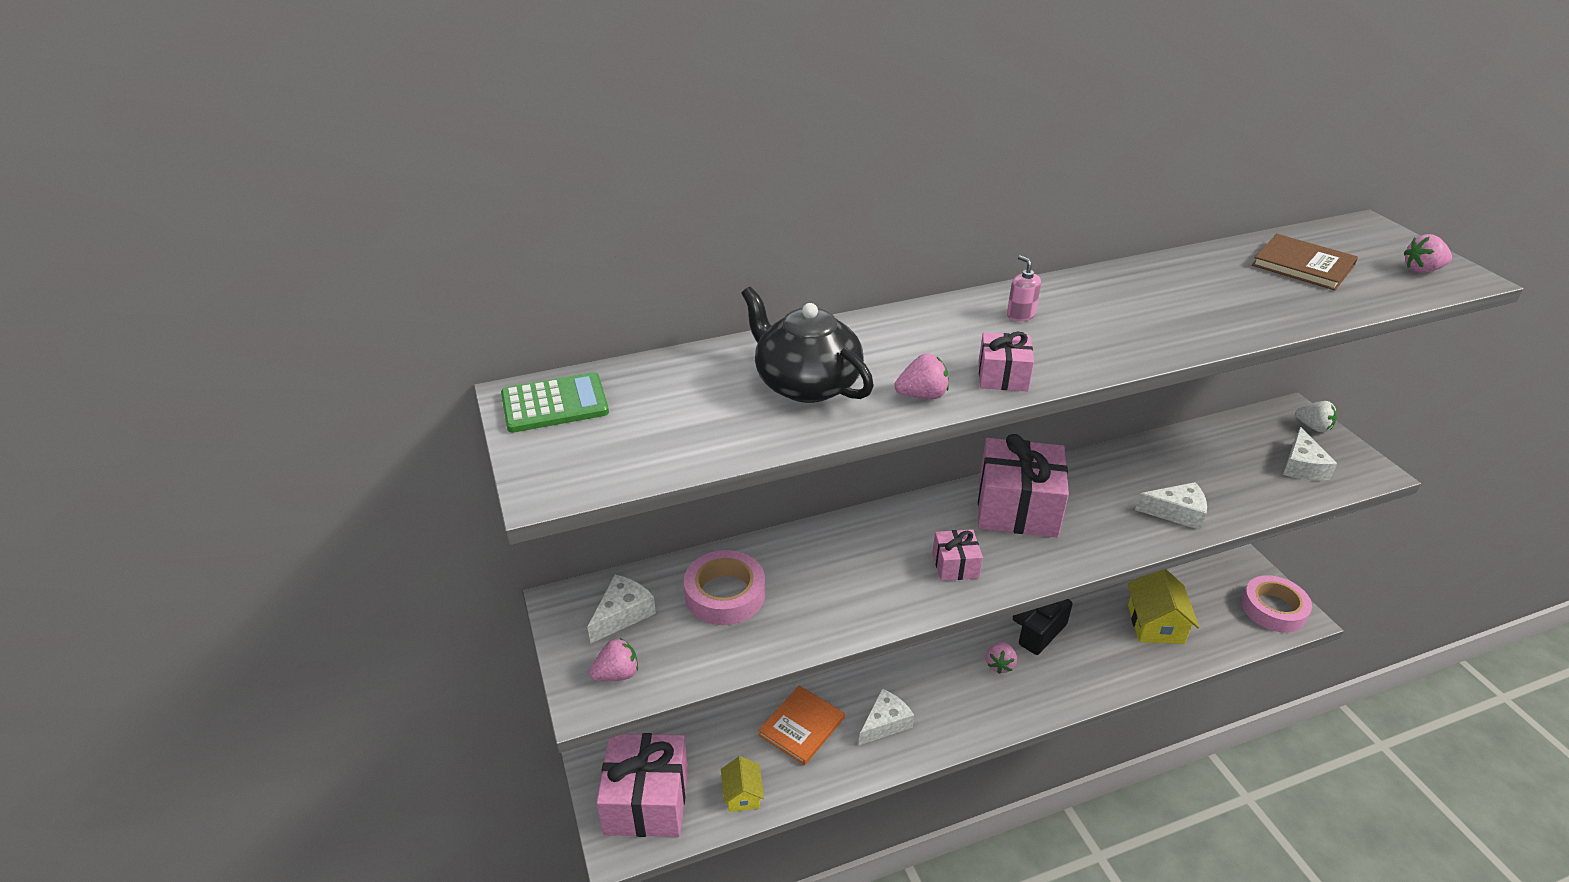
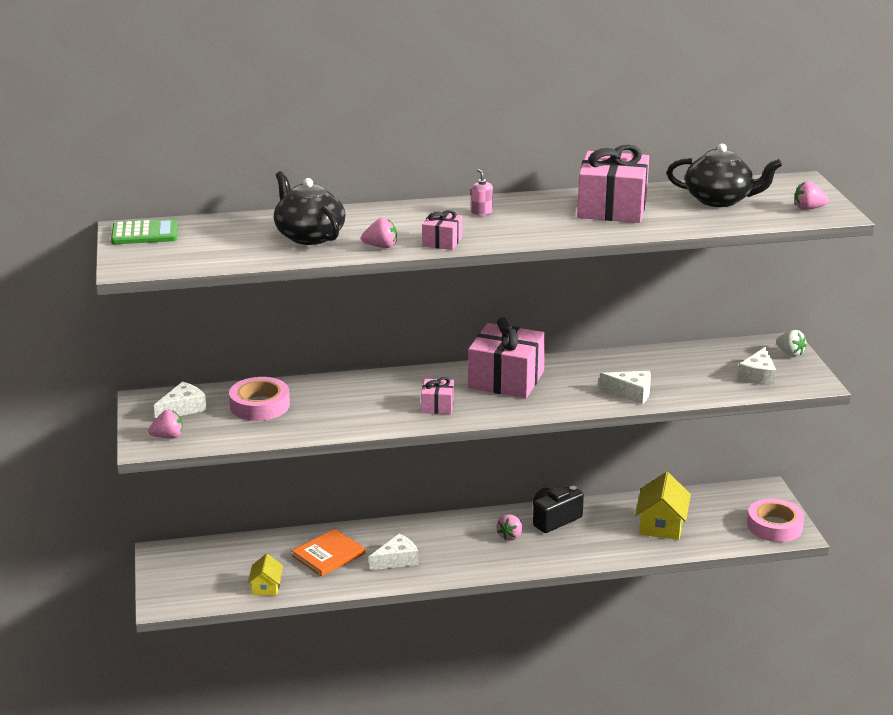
camera: 10 degrees right, 10 degrees down
pink gift [596,733,688,837] -> pink gift moved to [577,145,649,223]
brown book [1252,234,1358,291] -> black teapot [667,144,782,207]

